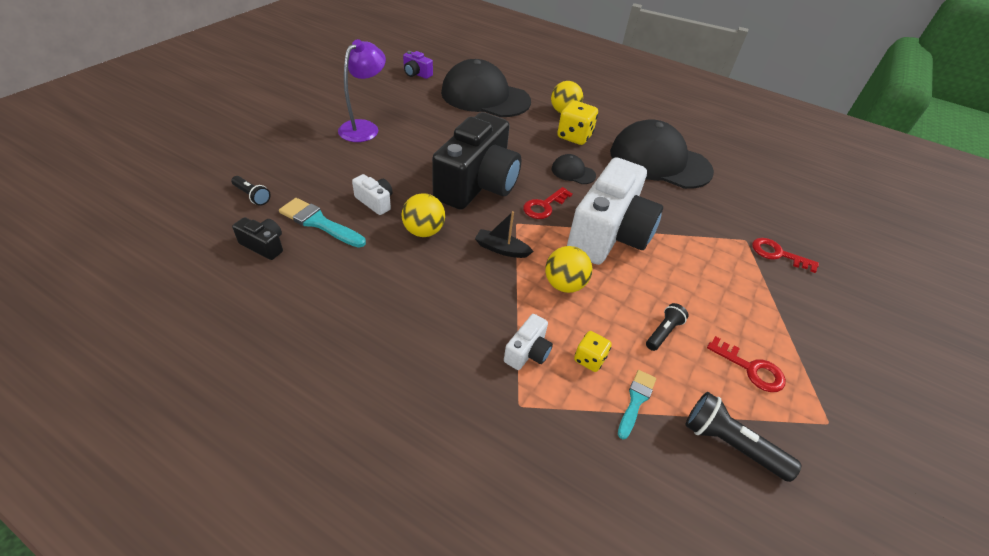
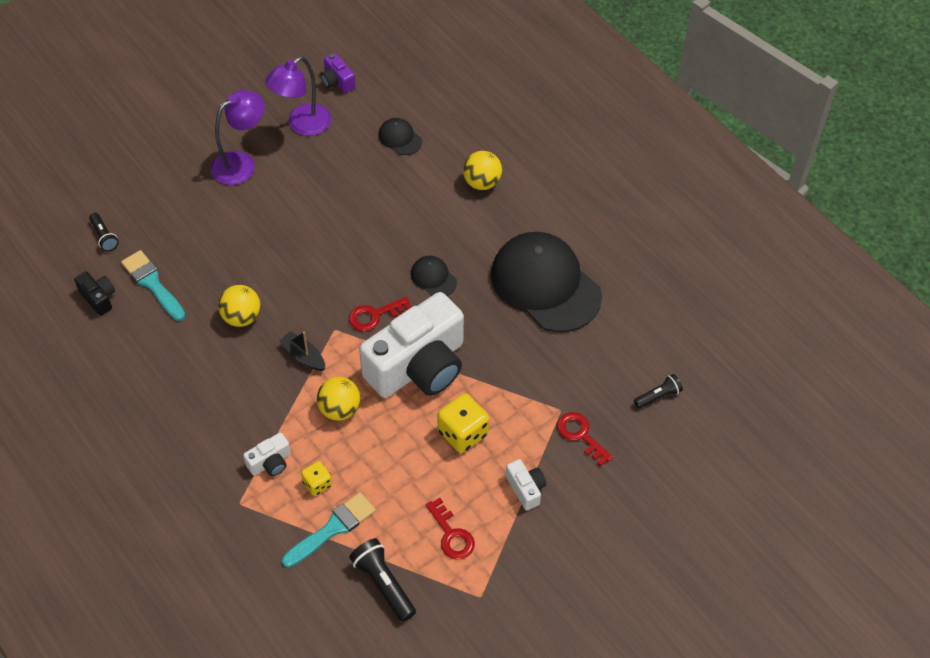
camera: 25 degrees right, 10 degrees up
white camera [352,174,392,215] -> white camera moved to [506,459,546,511]
black camera [432,112,521,210] -> none
black cap [441,59,531,117] -> black cap [378,118,422,155], size x0.42
yellow dice [557,100,598,145] -> yellow dice moved to [438,393,489,453]
turquoise brush [618,370,656,439] -> turquoise brush [282,492,376,568], size x1.55
black flashlight [646,303,689,351] -> black flashlight moved to [634,374,683,409]
none -> purple lamp [265,56,331,136]

